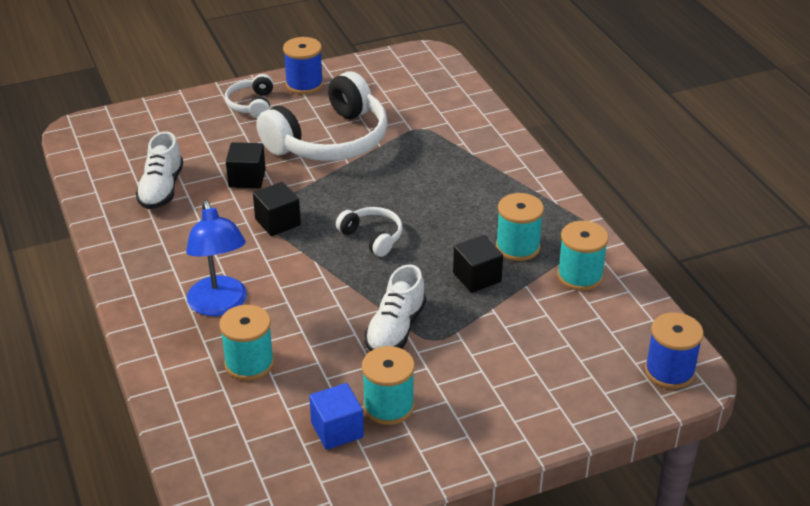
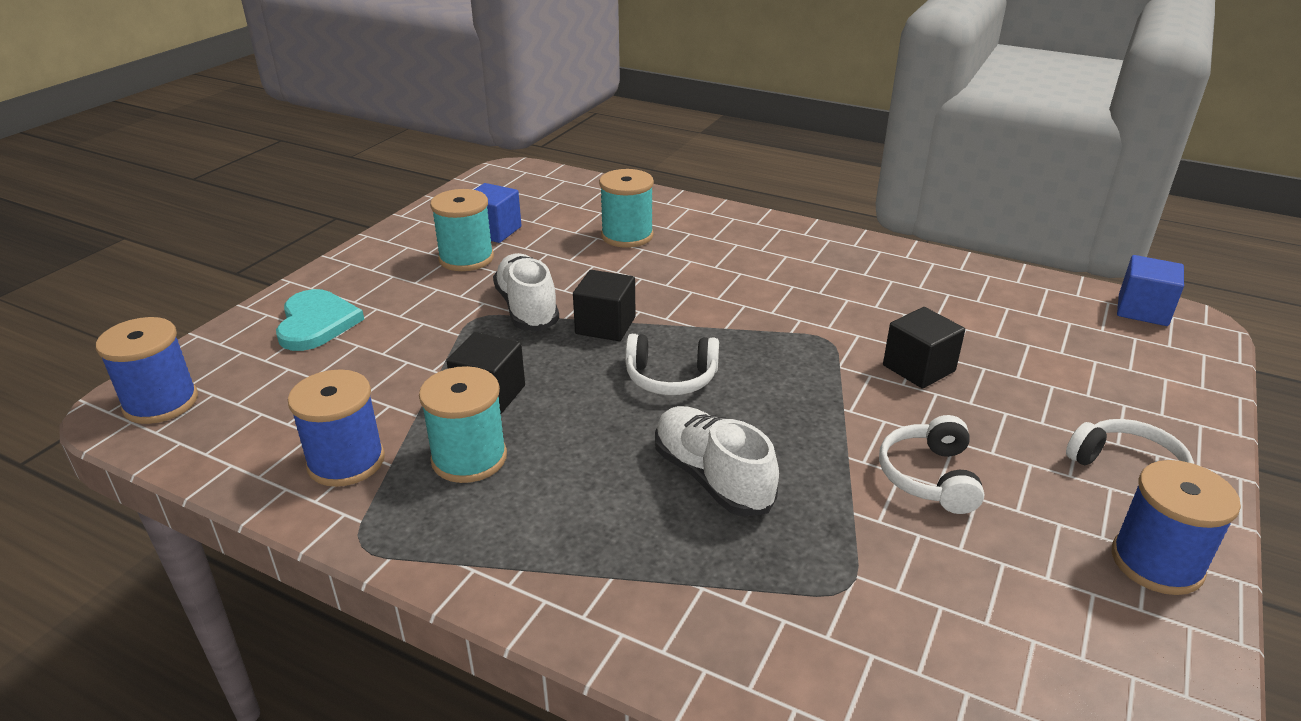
camera: 140 degrees right, 5 degrees down
white shoe [136,131,183,209] -> white shoe moved to [655,406,779,516]
blue lamp [186,200,247,316] -> none
black cube [253,182,301,236] -> black cube moved to [573,270,636,341]
white headphones [256,71,388,161] -> white headphones [879,415,984,514], size x0.47
turquoise spool [557,221,609,291] -> blue spool [288,369,385,487]
none -> turquoise heart [276,289,364,351]
none -> blue cube [1117,255,1184,326]

